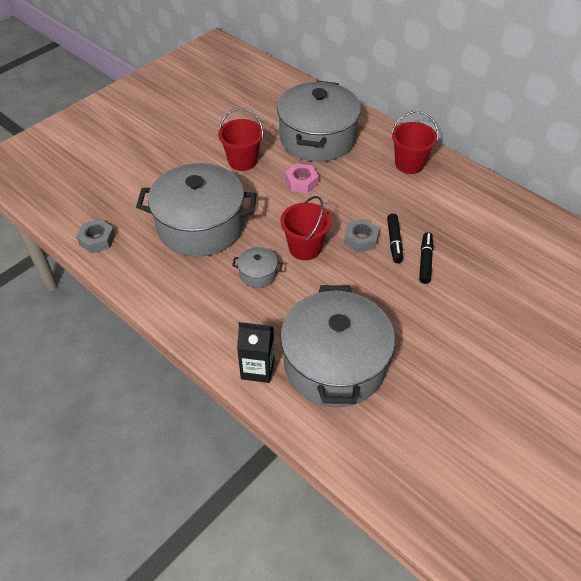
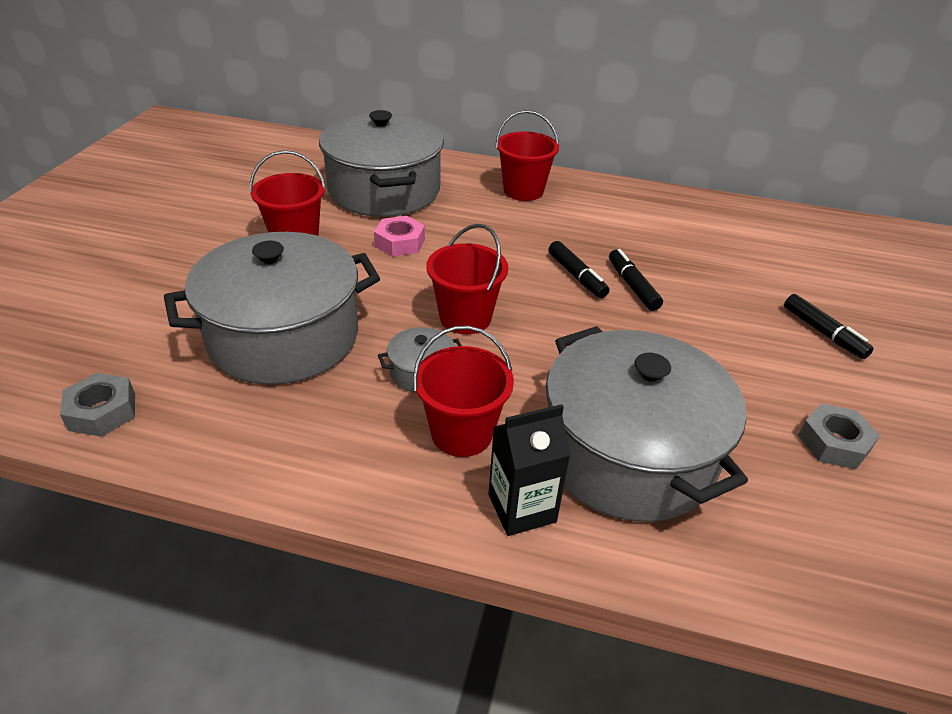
camera: 30 degrees left, 10 degrees down
grey nut [344,219,379,253] -> grey nut moved to [798,403,880,470]
none -> red bucket [413,326,514,457]
none -> black marker [784,294,874,359]

